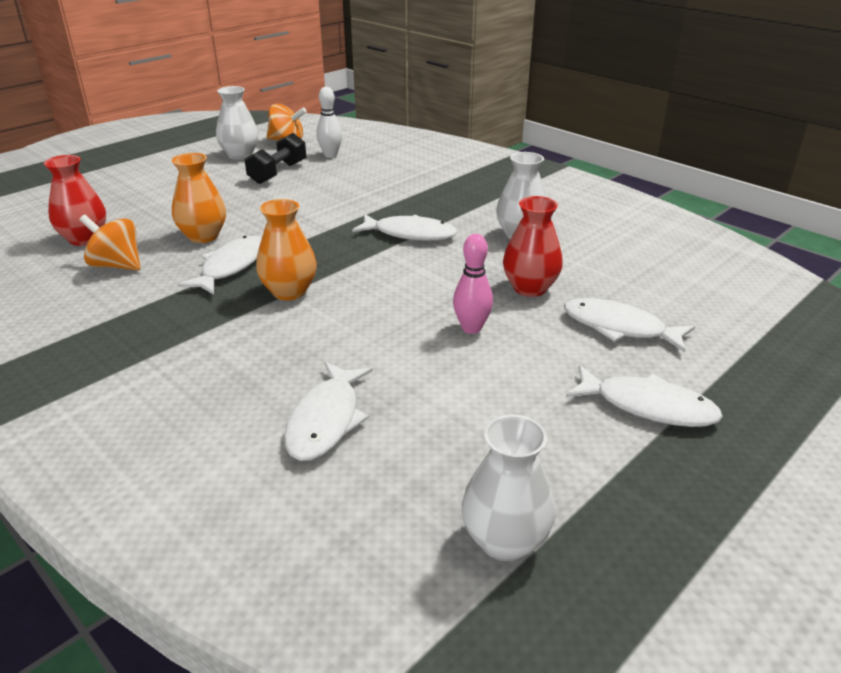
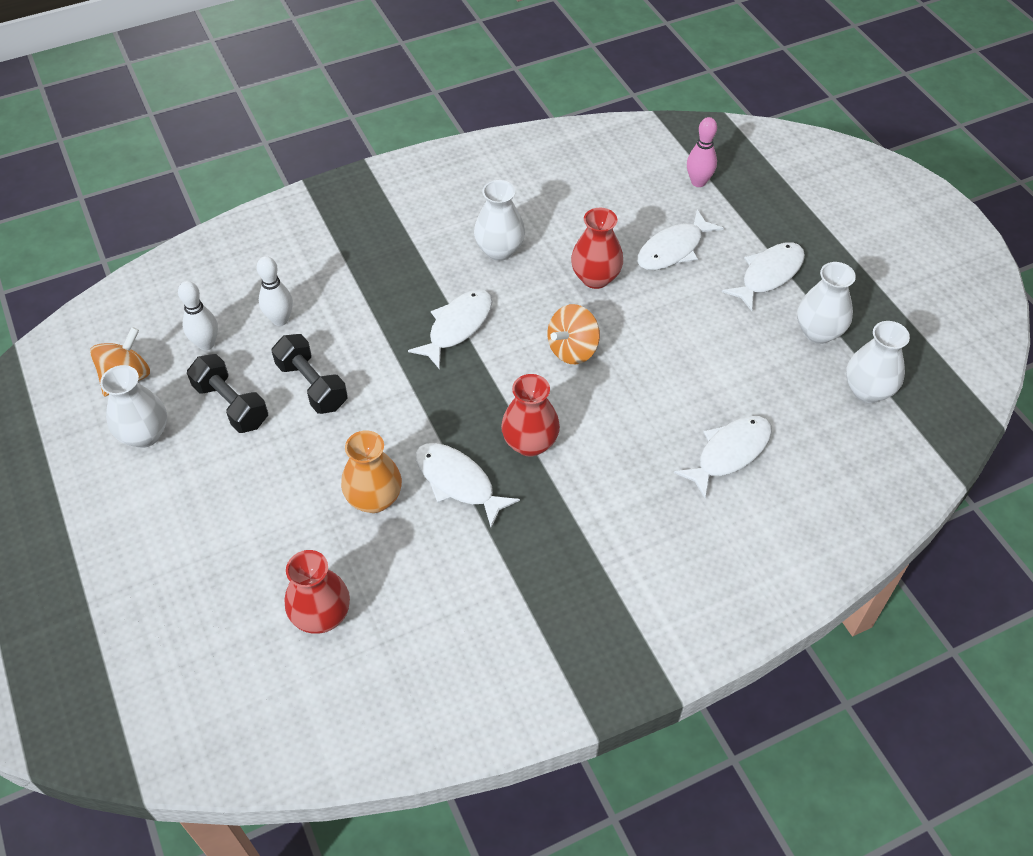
camera: 70 degrees left, 20 degrees up
orange spinning top [79,215,141,271] -> orange spinning top moved to [547,304,600,364]
orange vase [256,199,317,300] -> red vase [501,374,560,457]
white fish [284,362,373,461] -> white fish turned 75 degrees counterclockwise [674,416,772,499]
pink bowling pin [453,234,493,334] -> pink bowling pin moved to [687,117,717,187]
none -> white bowling pin [257,256,293,326]
none -> black dumbbell [271,334,348,414]
none -> white vase [797,262,856,344]

